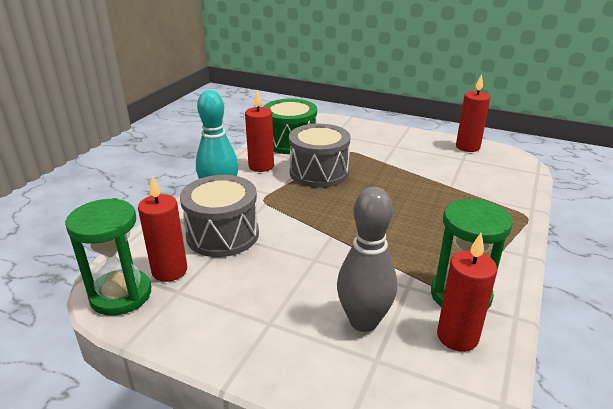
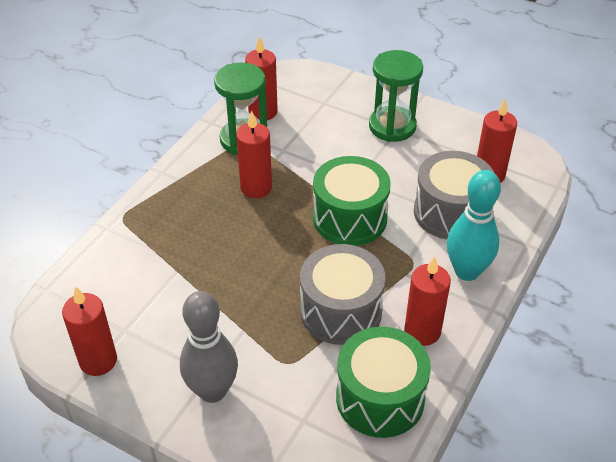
camera: 175 degrees left, 15 degrees up
green hourglass [65,198,151,316] -> green hourglass moved to [369,50,423,142]
grey bowling pin [337,187,397,332] -> grey bowling pin moved to [180,291,238,403]
none -> red candle [236,111,272,198]
none -> green drum [313,156,391,246]

